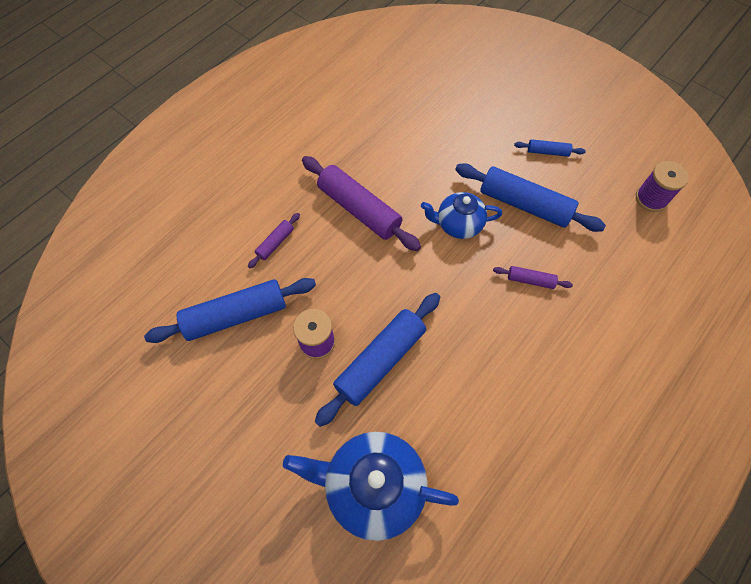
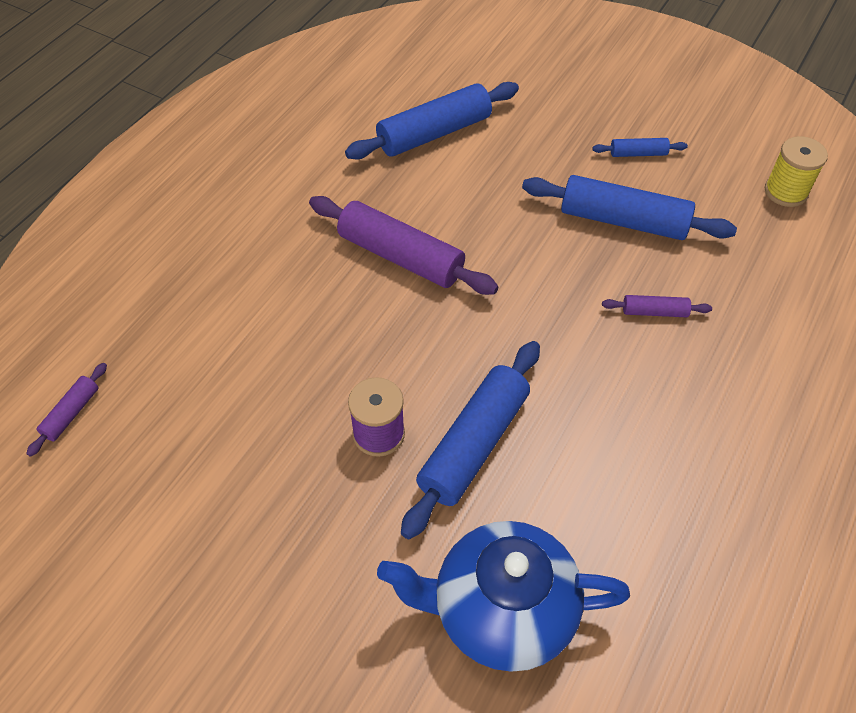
camera: 10 degrees left, 10 degrees down
blue rolling pin [144,278,316,343] -> blue rolling pin moved to [345,82,519,159]
purple rolling pin [248,213,300,268] -> purple rolling pin moved to [26,363,107,457]
blue teapot [421,192,502,239] -> none
purple spool [636,161,689,212] -> yellow spool [765,136,828,207]

